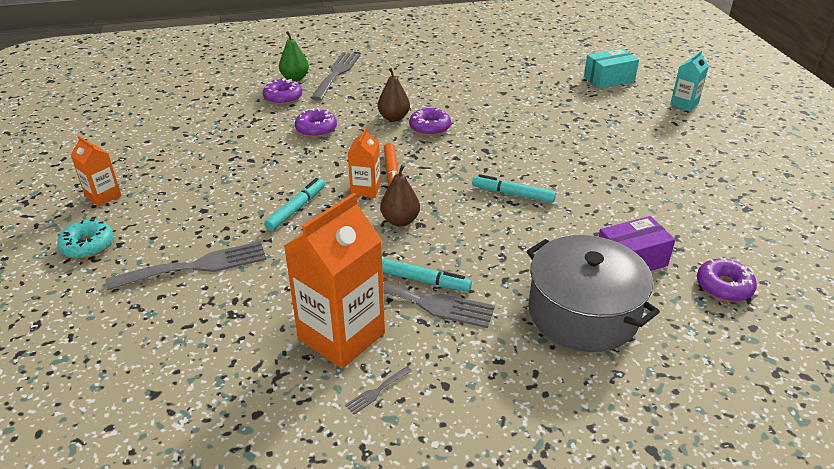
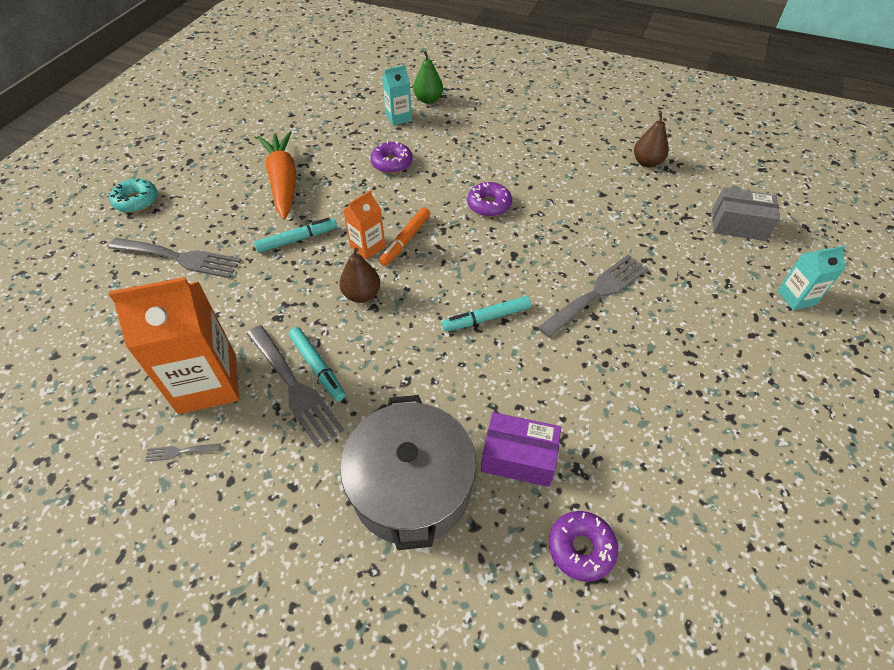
camera: 35 degrees right, 15 degrees up
orange carton [71,136,121,207] -> none
purple donut [263,79,302,105] -> turquoise carton [382,65,412,125]
grey fork [311,52,360,101] -> grey fork moved to [537,255,648,338]
brown pear [378,68,410,122] -> brown pear moved to [634,112,669,167]
turquoise marker [472,174,556,203] -> turquoise marker turned 75 degrees counterclockwise [442,296,531,331]
turquoise box [584,48,639,89] -> grey box [712,187,780,241]
none -> orange carrot [258,131,296,220]

